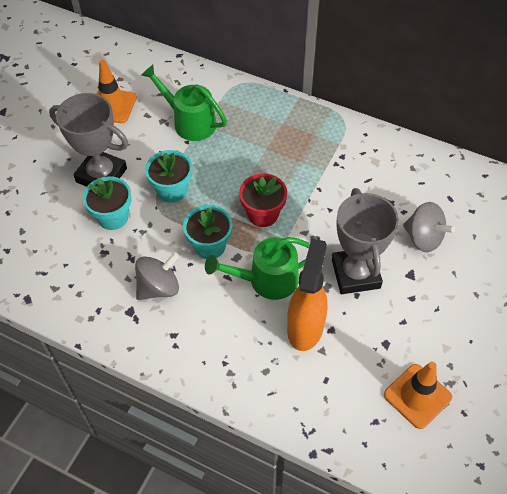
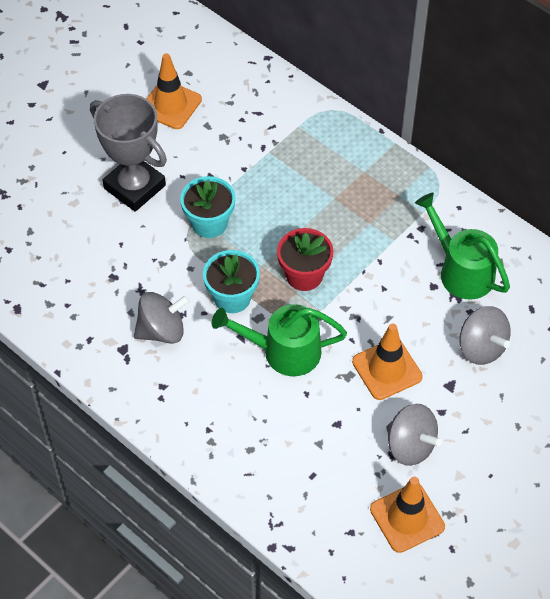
camera: 15 degrees right, 0 degrees up
turquoise flower pot [83,176,131,230] -> none
green watering can [141,65,227,141] -> green watering can moved to [415,193,510,300]
orange spray bottle [287,239,327,351] -> none
grey trophy [332,188,399,294] -> orange traffic cone [352,323,423,400]
none -> grey spinning top [386,404,442,466]

